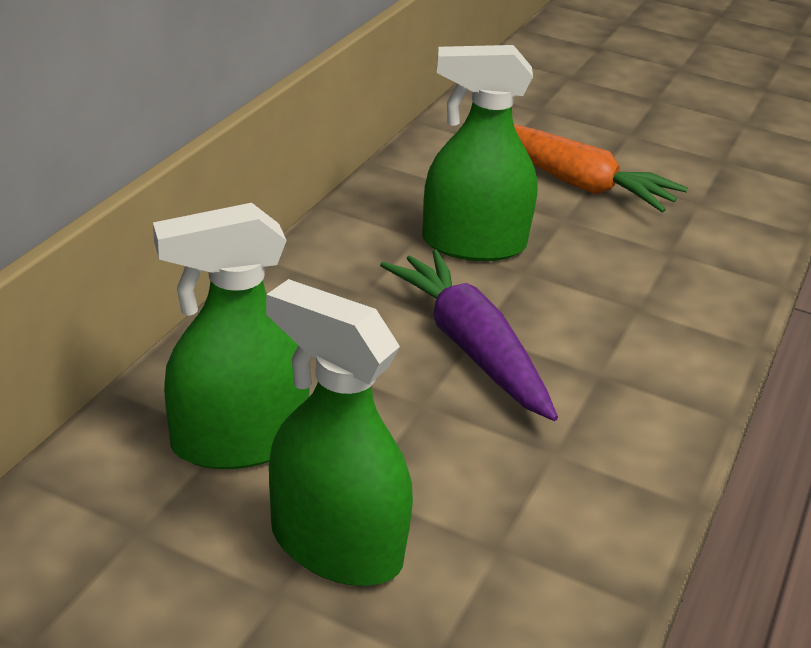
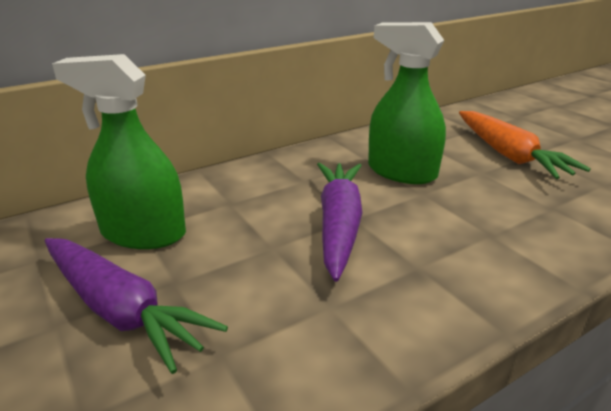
camera: 35 degrees right, 5 degrees down
green spray bottle [266,279,413,586] -> purple carrot [45,238,228,374]

